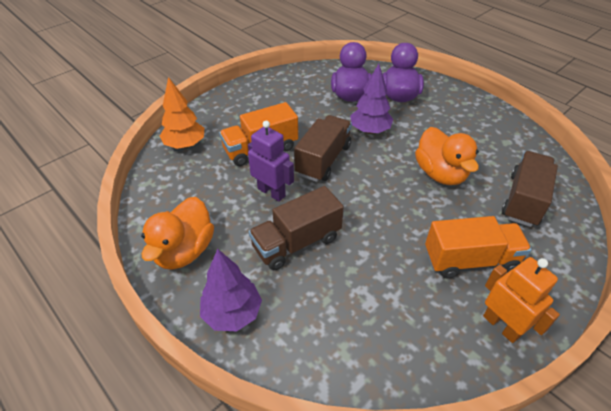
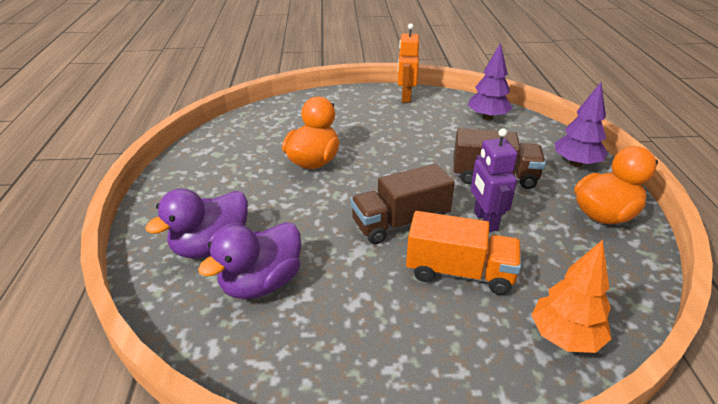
camera: 140 degrees left, 10 degrees down
purple tree [350,64,393,134] -> purple tree moved to [468,43,513,120]
orange truck [425,216,532,278] -> none
brown truck [502,151,558,227] -> none

